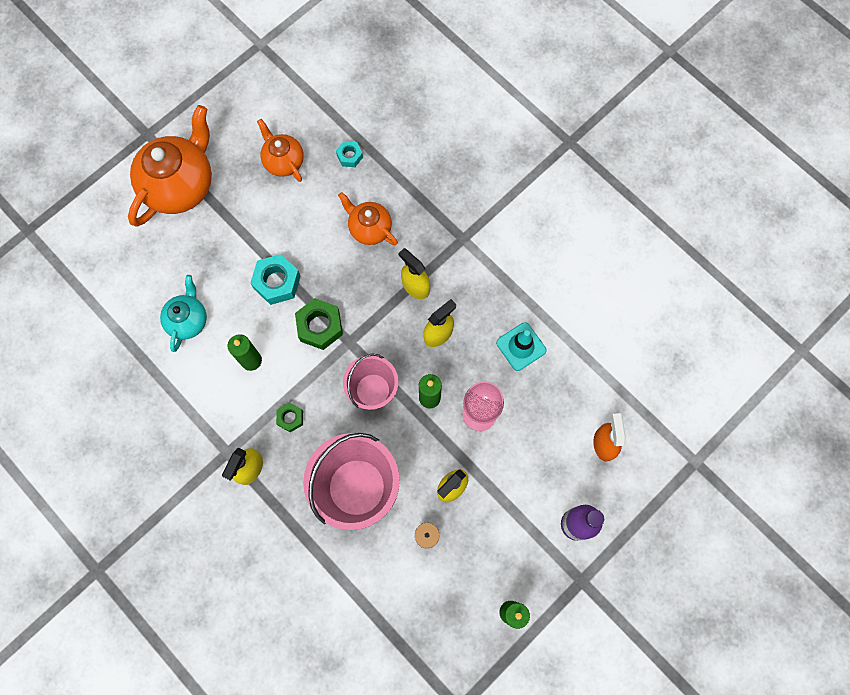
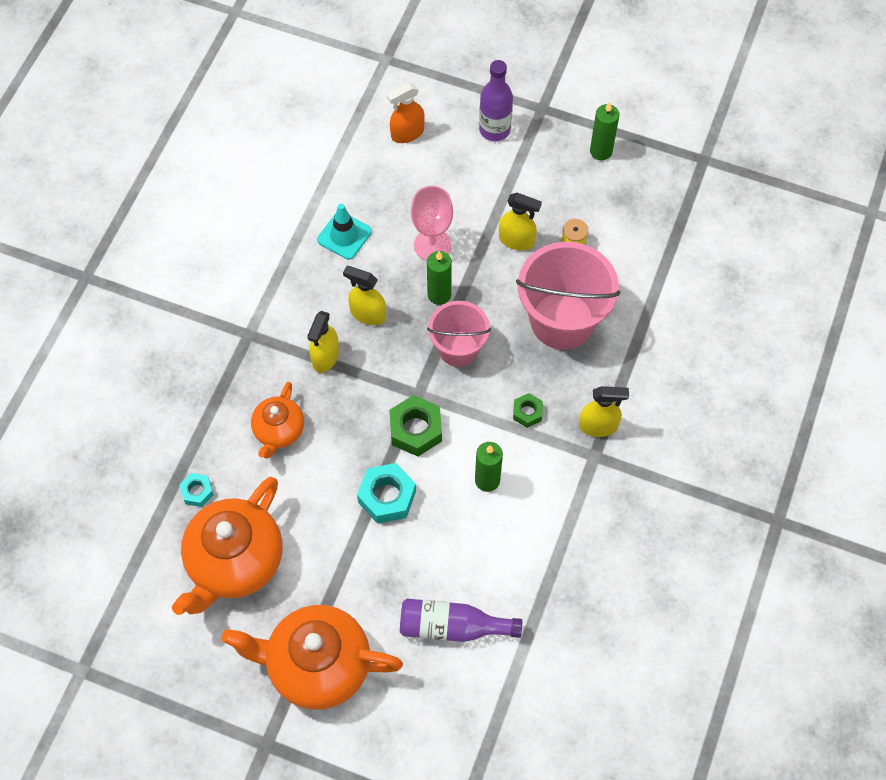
camera: 115 degrees left, 10 degrees down
turquoise teapot [160,275,207,352] -> none
orange teapot [257,119,304,182] -> orange teapot [172,477,282,615], size x1.80
none -> purple bottle [400,599,522,642]

